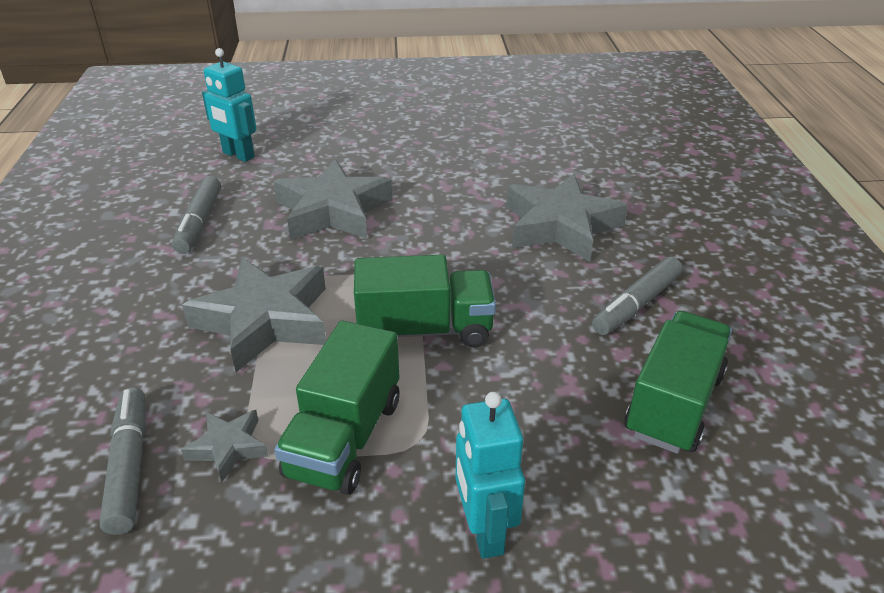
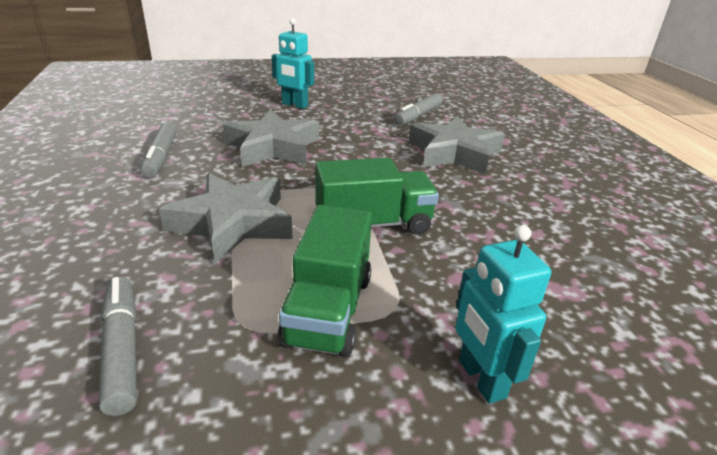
camera: 10 degrees left, 5 degrees down
grey star [181,410,268,483] -> none
turquoise robot [202,48,256,162] -> turquoise robot moved to [272,18,314,109]
grey marker [592,257,683,335] -> grey marker moved to [394,93,443,125]
green truck [625,311,732,454] -> none

